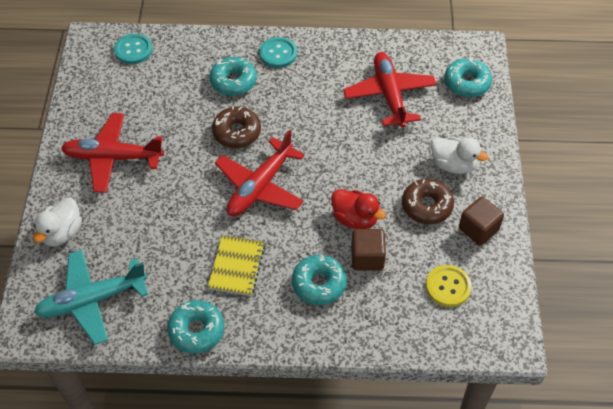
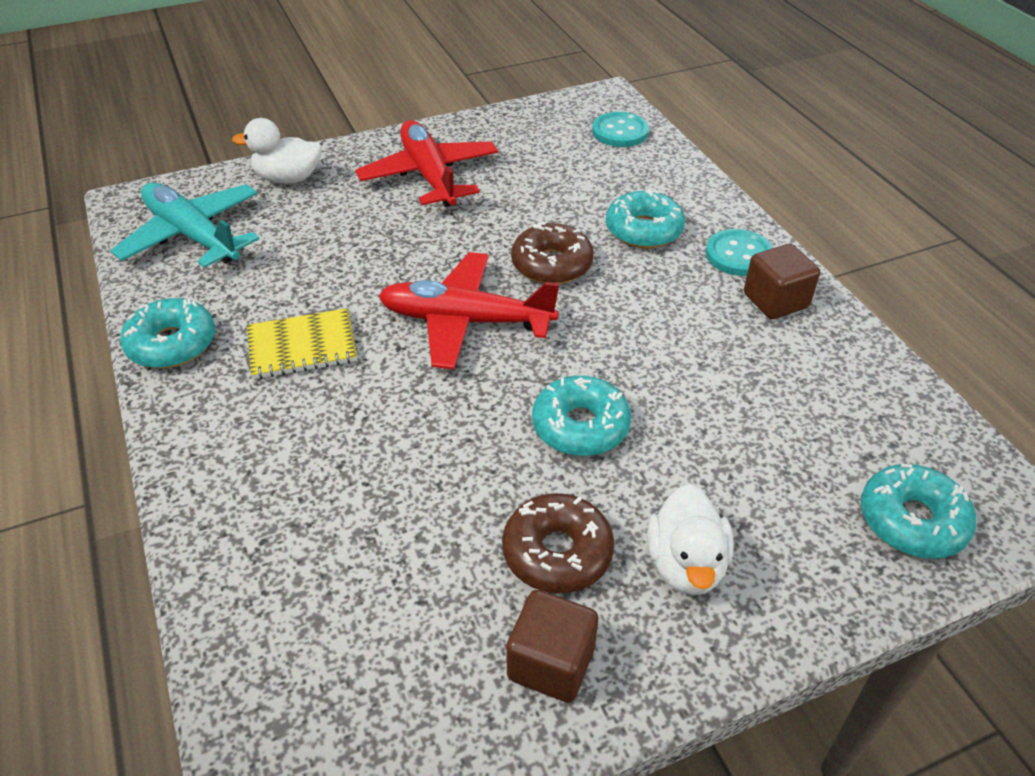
camera: 65 degrees right, 10 degrees down
turquoise donut [292,254,347,305] -> turquoise donut moved to [532,376,631,456]
red duck [331,189,386,229] -> none
red plane [343,52,437,128] -> none
brown cube [351,229,386,270] -> brown cube moved to [744,244,820,319]
yellow button [426,265,472,307] -> none

